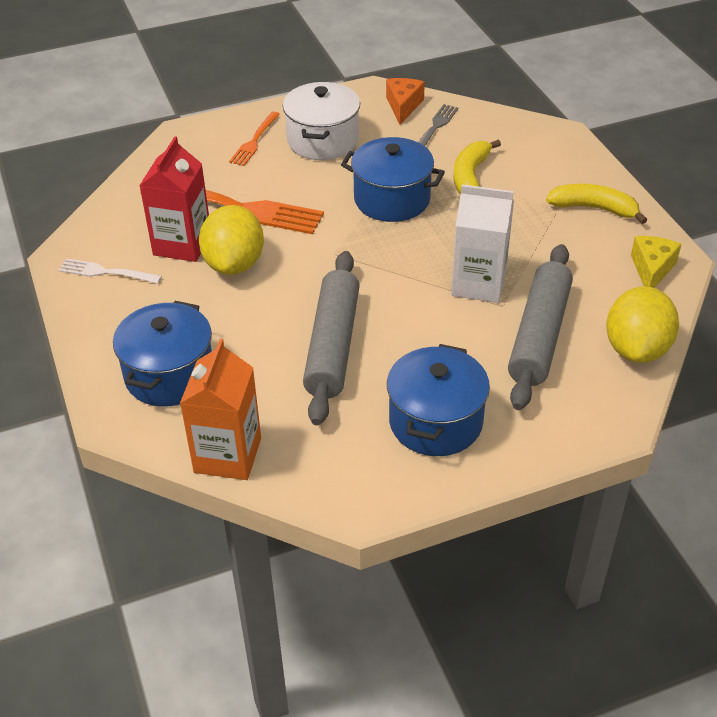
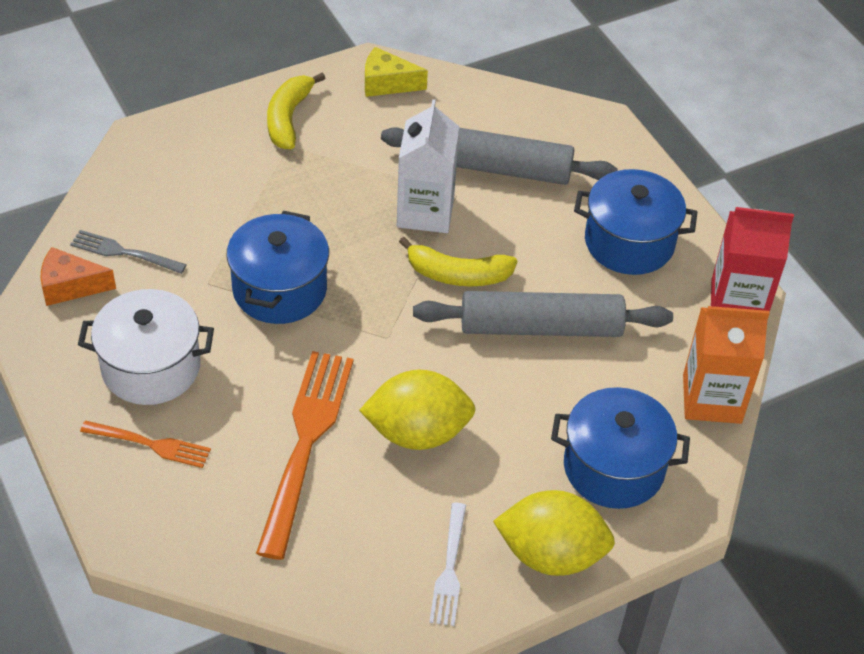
camera: 100 degrees left, 5 degrees up
red carton [139,136,209,262] -> red carton moved to [711,207,794,312]
yellow banana [454,140,501,194] -> yellow banana moved to [399,237,517,287]
yellow lemon [606,286,679,363] -> yellow lemon moved to [493,490,615,576]

